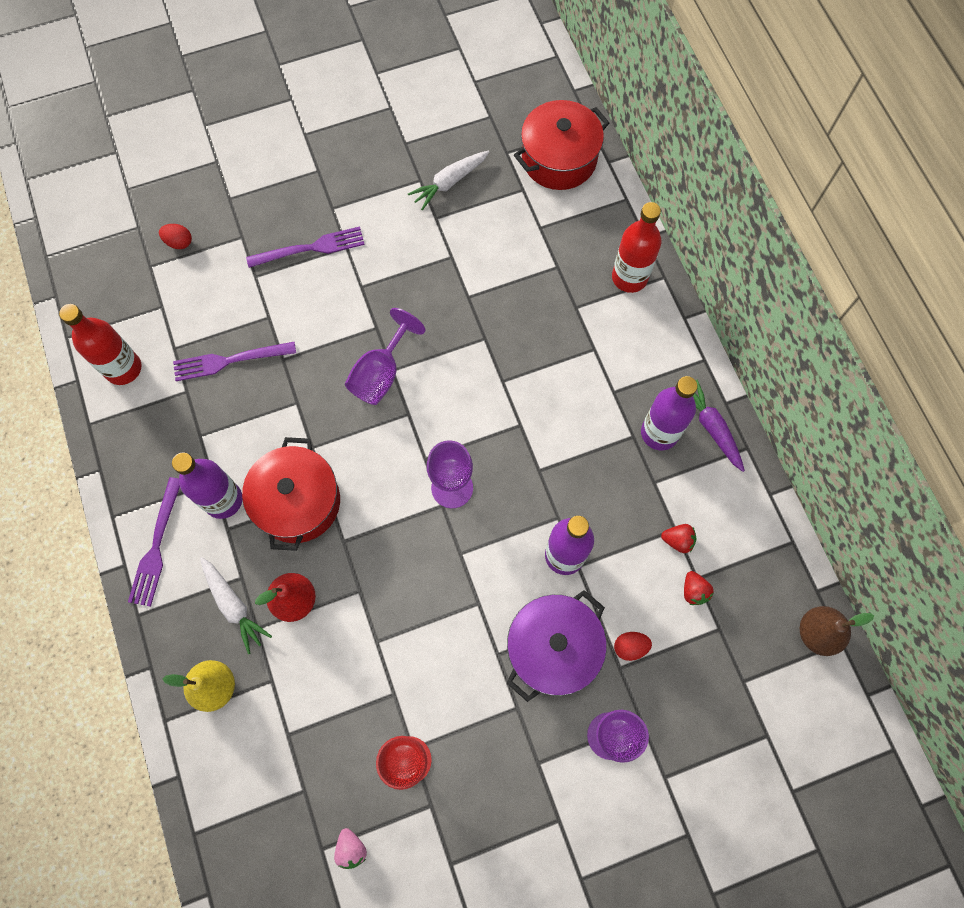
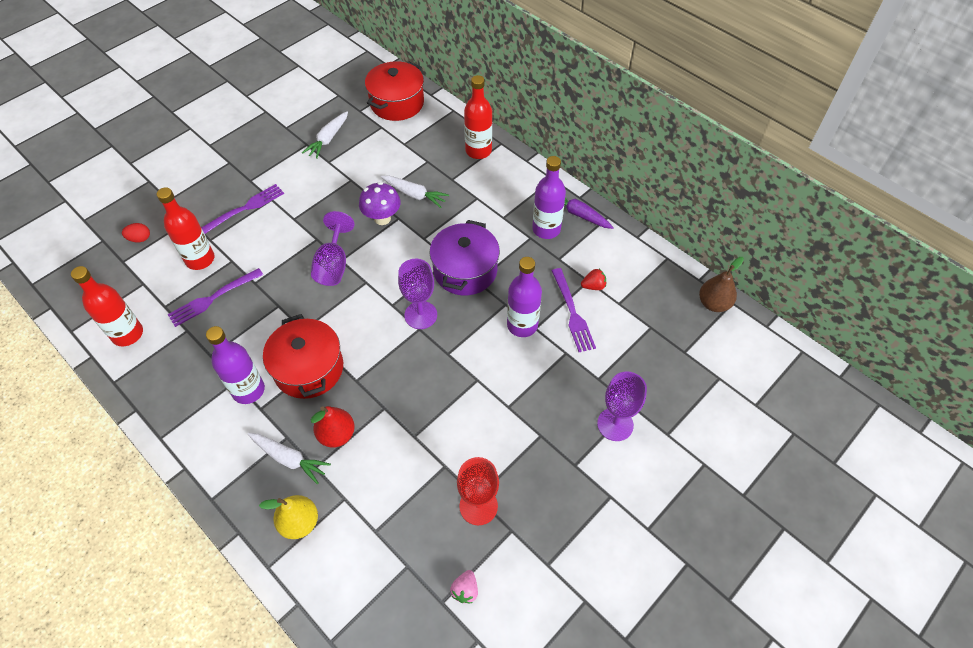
camera: 25 degrees left, 15 degrees down
purple fork [128,477,180,607] -> purple fork moved to [552,268,596,352]
pink strawberry [334,828,367,869] -> pink strawberry turned 60 degrees clockwise [450,570,478,603]
purple pot [507,590,607,702] -> purple pot moved to [430,220,500,295]
red egg [614,632,652,661] -> none
red strawberry [684,571,714,605] -> none
none -> red bottle [157,187,215,270]
none -> purple mushroom [359,182,401,225]
none -> white carrot [381,176,449,208]

